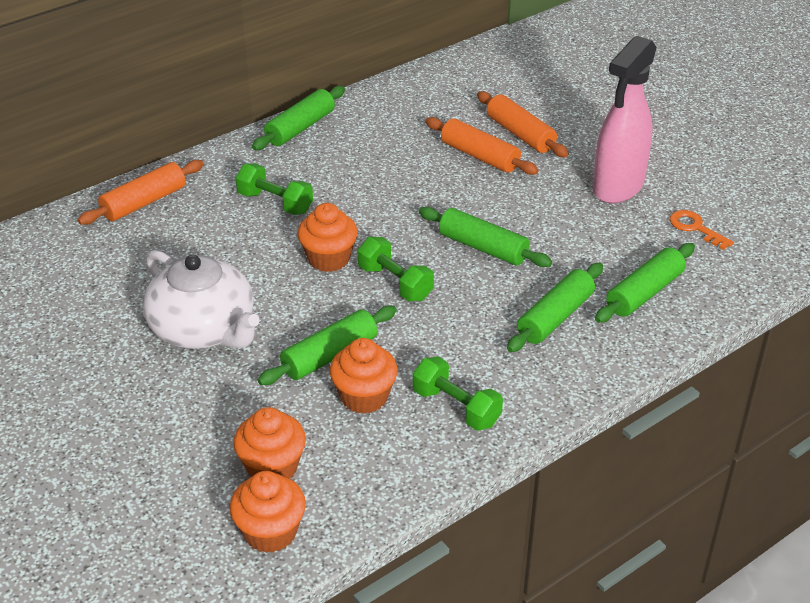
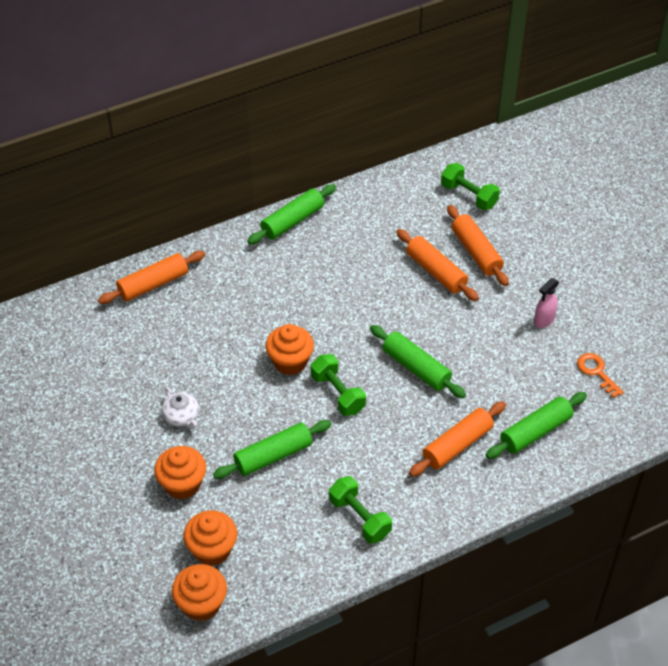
camera: 10 degrees right, 10 degrees up
white teapot [143,250,260,349] -> white teapot [162,387,199,429], size x0.44
green dumbbell [236,163,313,215] -> green dumbbell moved to [441,163,500,210]
orange cupcake [329,338,398,414] -> orange cupcake moved to [154,446,206,499]
green rolling pin [507,263,603,352] -> orange rolling pin [409,401,506,477]
pink spray bottle [593,35,657,204] -> pink spray bottle [534,278,559,328], size x0.44

